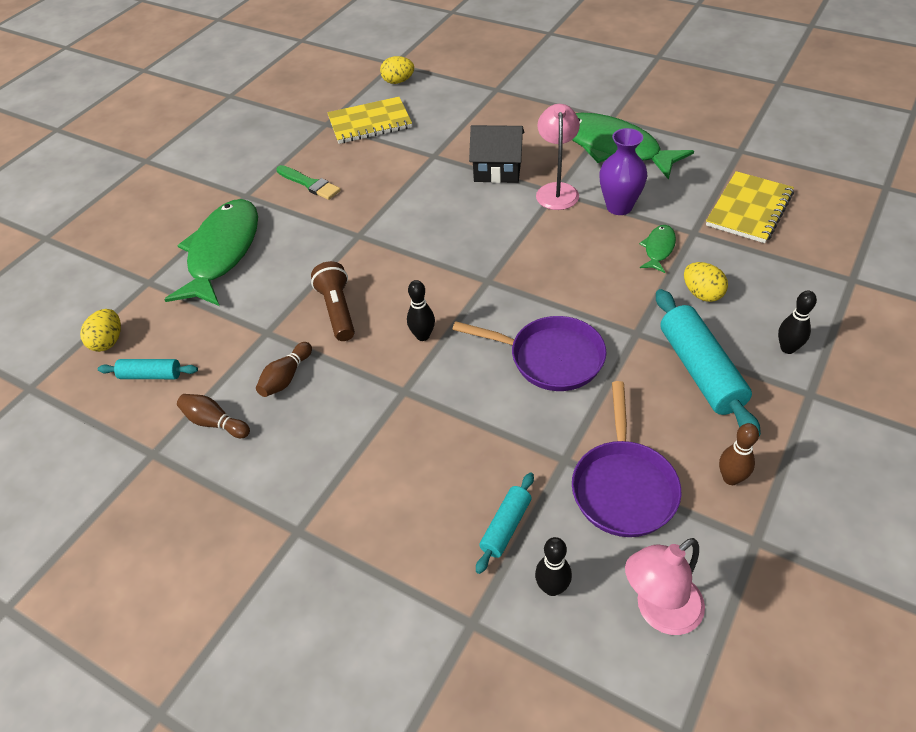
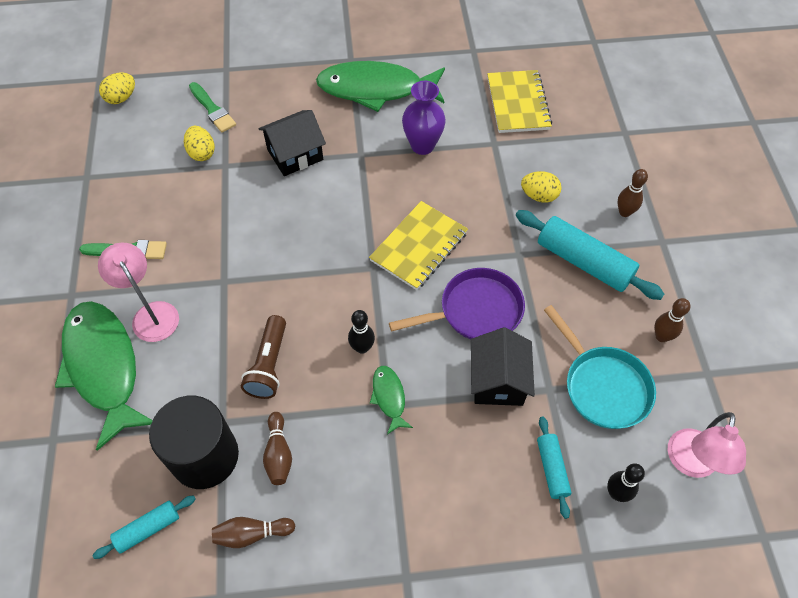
camera: 40 degrees left, 10 degrees up
yellow egg [80,309,121,352] -> yellow egg moved to [184,126,215,161]
brown flashlight [311,261,355,341] -> brown flashlight turned 120 degrees counterclockwise [241,315,286,399]
yellow notebook [327,97,412,144] -> yellow notebook moved to [369,201,468,290]
pink lamp [536,104,580,210] -> pink lamp moved to [98,242,179,342]
purple pan [572,381,681,537] -> turquoise pan [544,305,656,429]
green fish [639,225,676,273] -> green fish moved to [370,366,413,435]
black bowling pin [778,291,817,354] -> brown bowling pin [617,169,648,217]
none -> black cylinder [149,396,239,489]
none -> green brush [189,82,236,133]
none -> black house [471,327,535,406]

